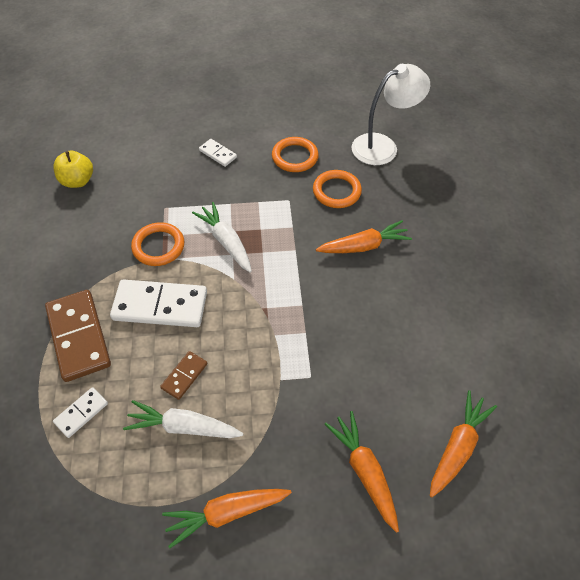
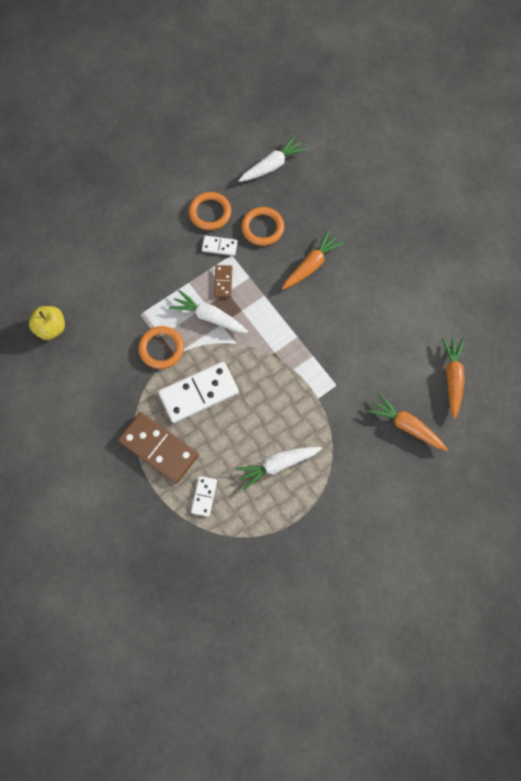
camera: 30 degrees left, 15 degrees up
brown domino [160,351,207,400] -> brown domino moved to [214,265,232,298]
orange carrot [162,489,292,548] -> none
white domino [199,139,237,167] -> white domino moved to [202,236,238,256]
white lamp [351,64,430,165] -> white carrot [238,136,307,182]

